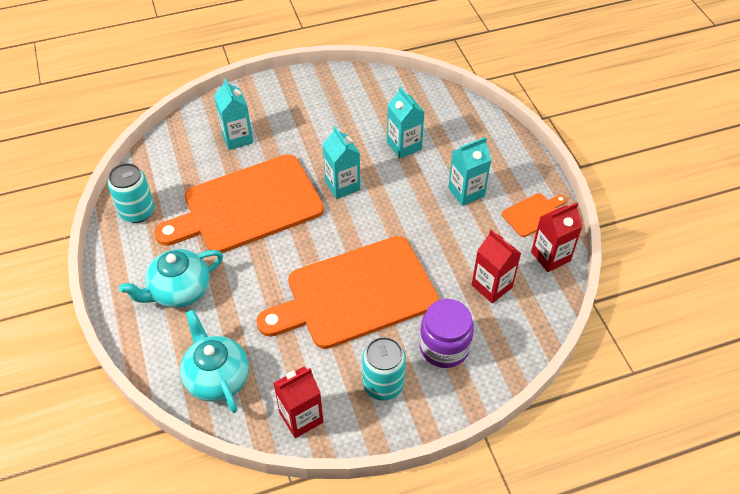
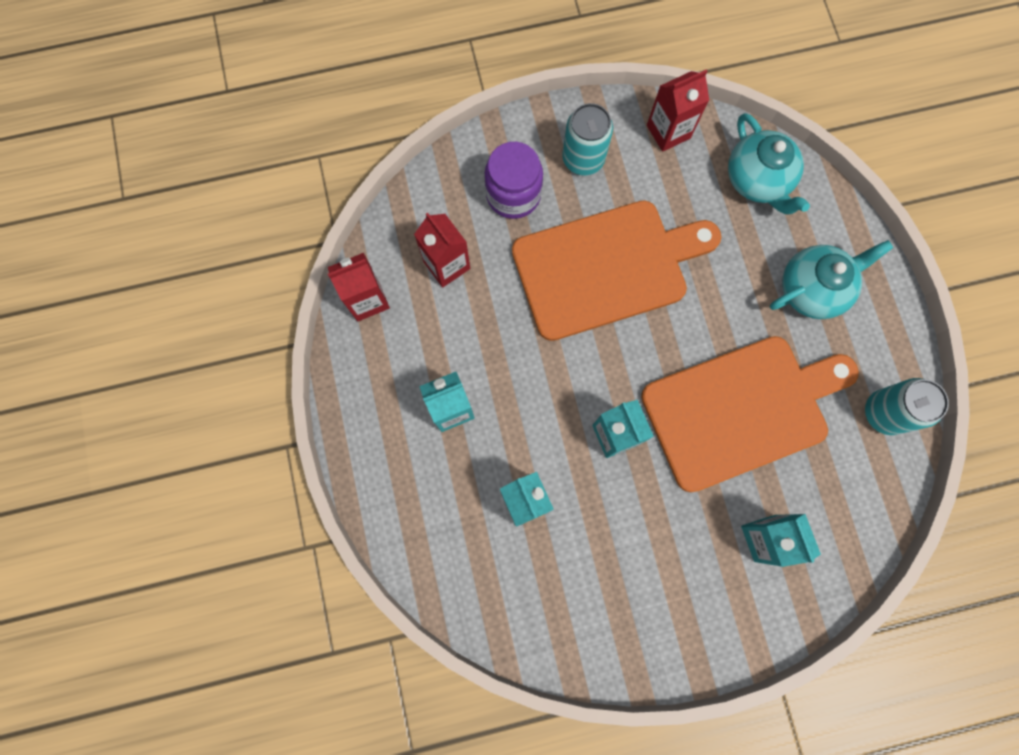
camera: 175 degrees left, 25 degrees up
orange cutting board [502,193,566,237] -> none

